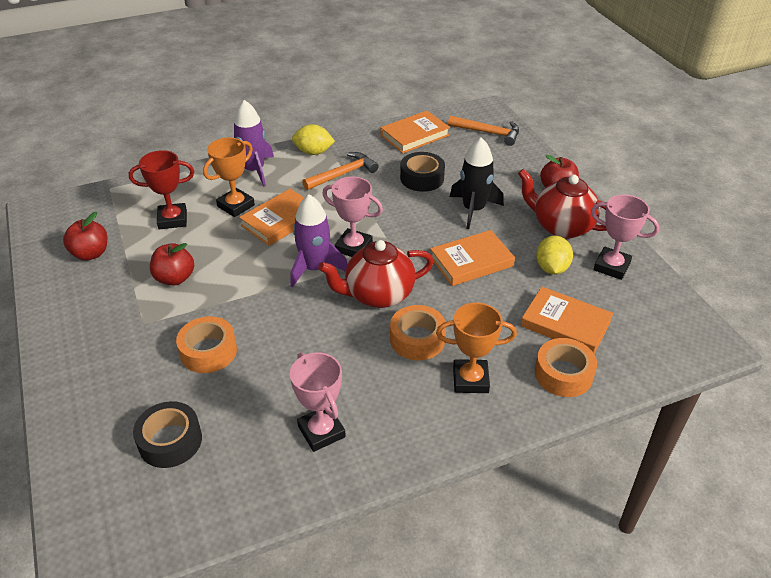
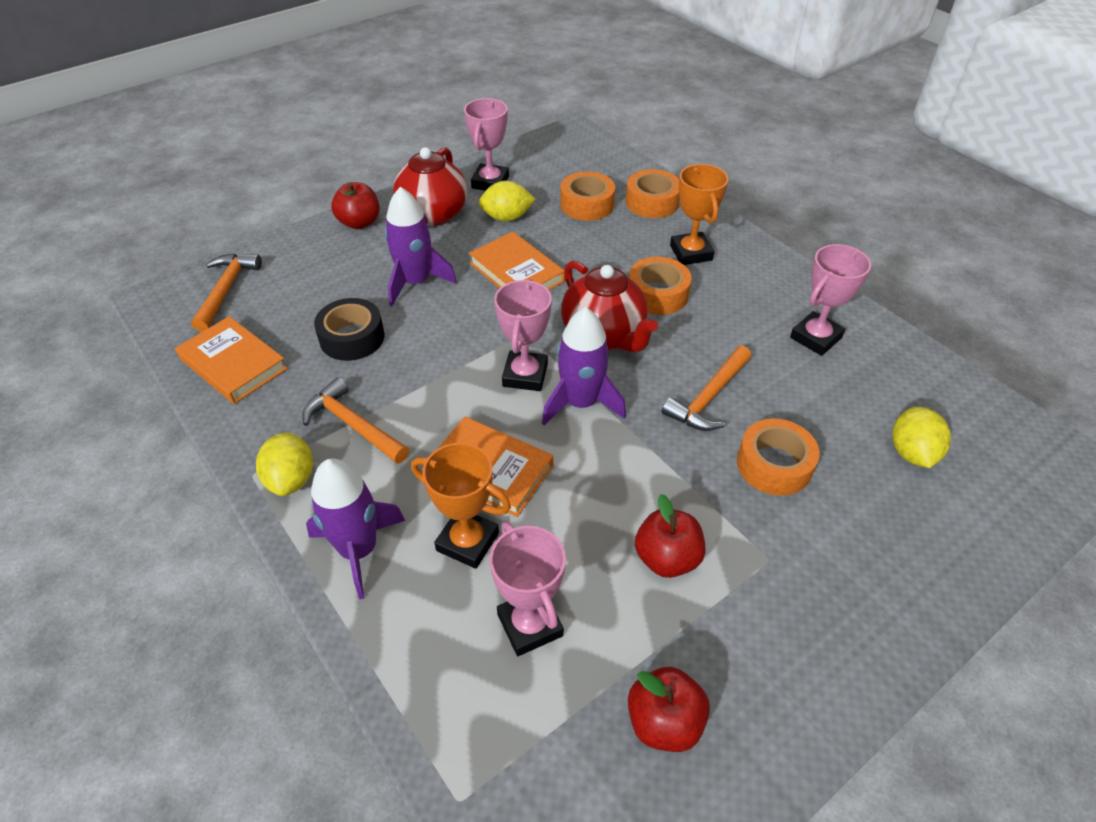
camera: 105 degrees left, 5 degrees up
red trophy [129,150,194,230] -> pink trophy [489,521,566,656]
black tape [133,401,202,468] -> yellow lemon [892,407,951,468]
black rocket [450,138,504,229] -> purple rocket [385,187,457,306]
orange book [521,287,613,354] -> orange tape [560,172,615,221]
none -> orange hammer [662,346,751,431]

